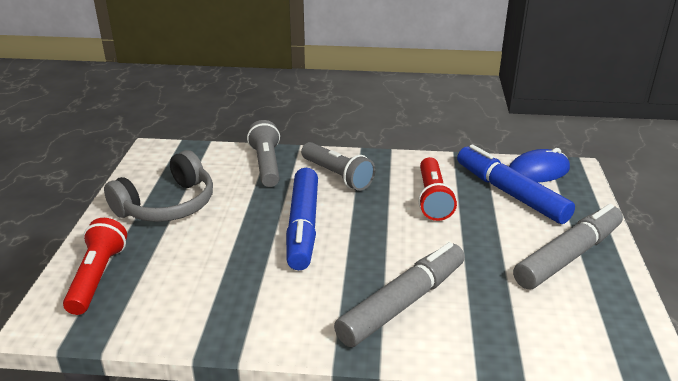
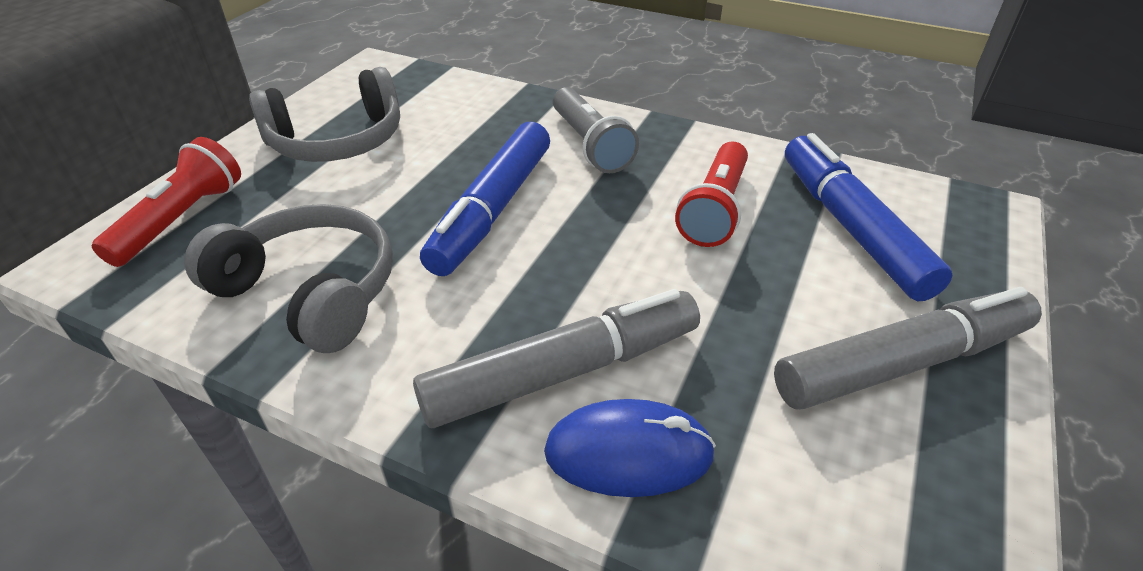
camera: 20 degrees right, 10 degrees up
grey flashlight [247,120,280,187] -> none
blue mouse [509,148,570,183] -> blue mouse moved to [544,399,716,497]
none -> grey headphones [184,204,393,353]

